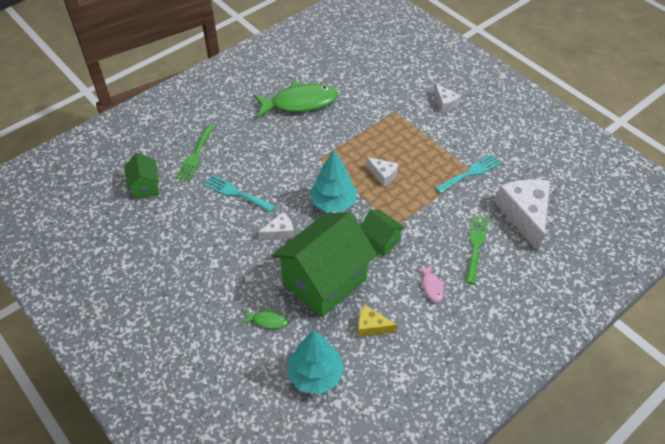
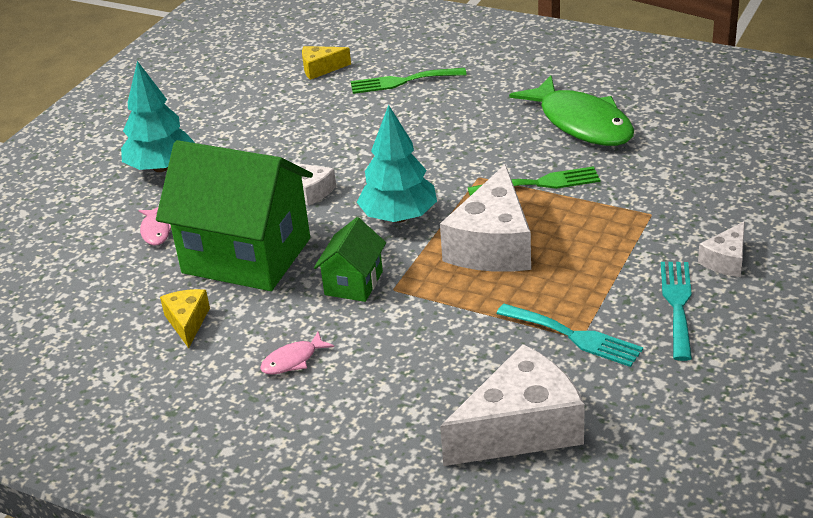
camera: 70 degrees right, 15 degrees down
green house [124,153,159,199] -> yellow cheese [302,46,351,80]
turquoise fork [203,175,275,212] -> turquoise fork moved to [661,262,692,361]
green fish [243,307,289,329] -> pink fish [139,207,171,245]
turquoise tree [287,330,345,395] -> turquoise tree moved to [121,61,195,172]
white cheese [366,157,399,187] -> white cheese [440,164,531,272], size x2.01
green fork [466,216,488,285] -> green fork moved to [468,166,600,196]

